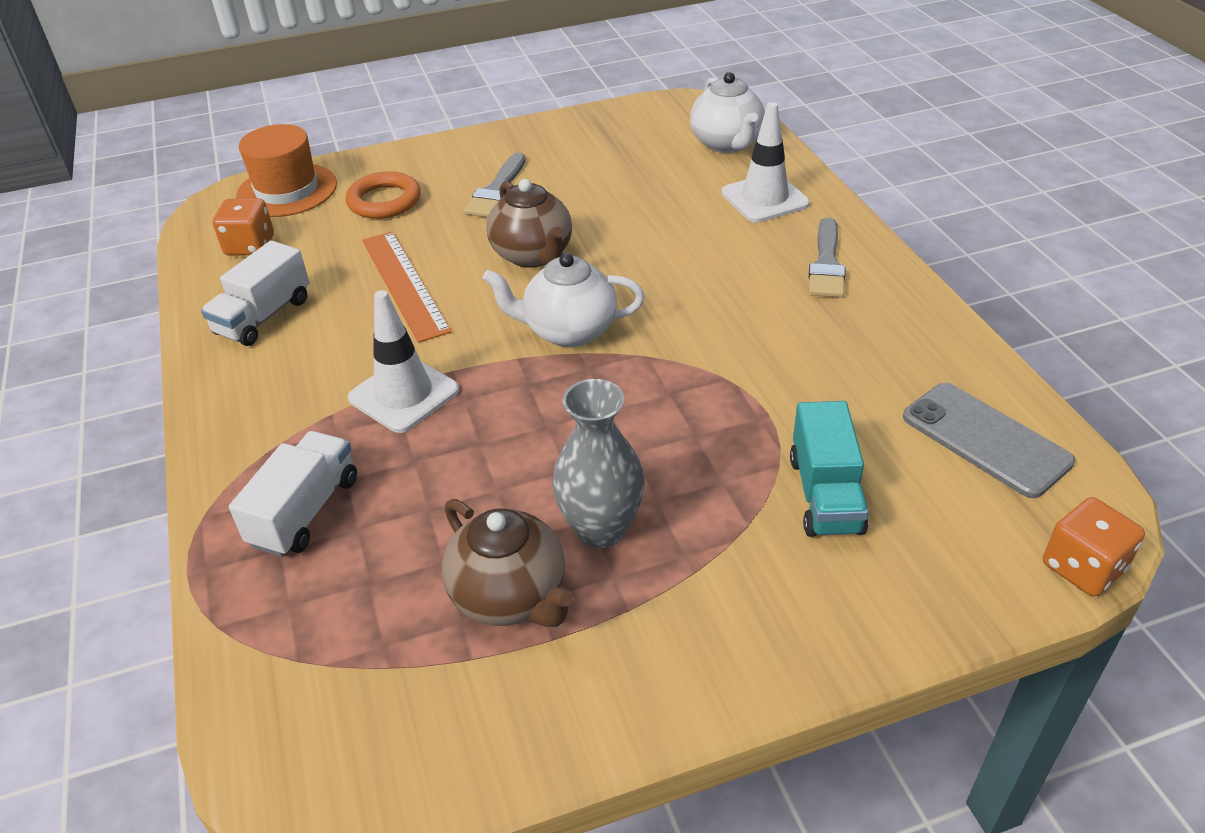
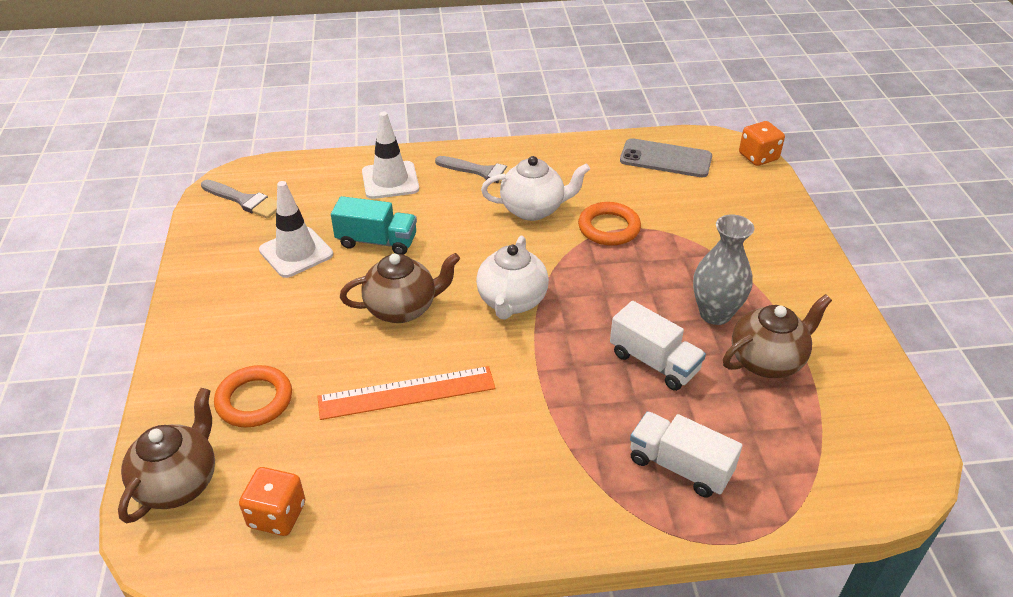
camera: 80 degrees left, 0 degrees up
white truck [201,240,309,346] -> white truck moved to [610,301,706,391]
orange hat [236,124,337,217] -> brown teapot [118,388,215,523]
white traffic cone [348,290,459,433] -> white traffic cone moved to [259,181,333,278]
grey brush [464,153,525,218] -> grey brush moved to [201,180,277,218]
white teapot [690,72,765,153] -> white teapot moved to [481,156,590,221]
turquoise truck [790,401,869,537] -> turquoise truck moved to [331,196,417,255]
grey phone [903,383,1075,498] -> grey phone turned 45 degrees clockwise [620,138,712,177]
none -> orange ring [578,202,641,246]

